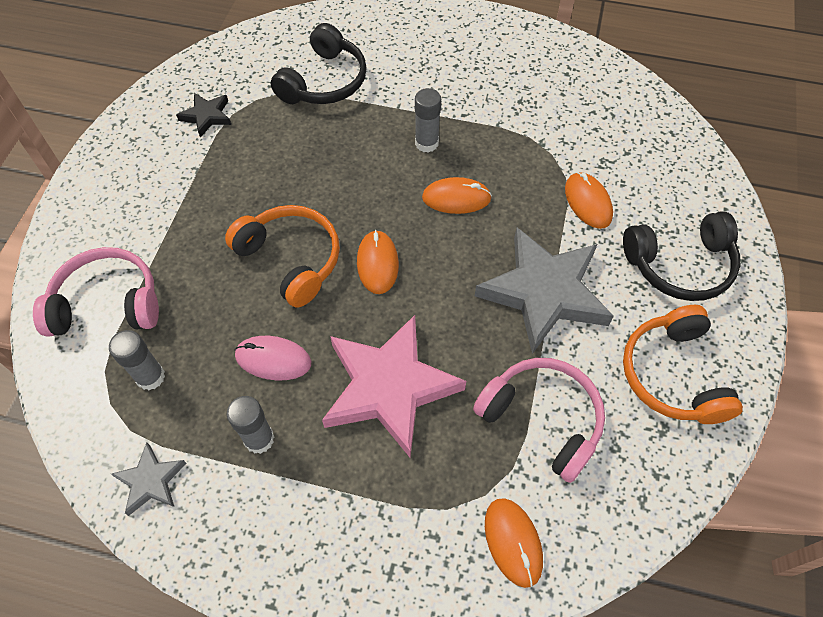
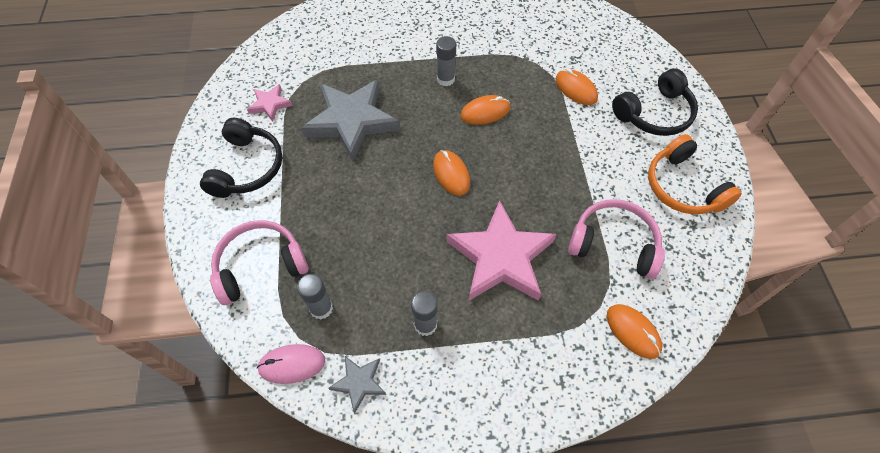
camera: 20 degrees left, 0 degrees up
black star [176,93,231,137] -> pink star [247,84,293,122]
orange headphones [225,205,340,308] -> none
pink mouse [235,336,311,381] -> pink mouse moved to [257,344,325,384]
black headphones [271,23,367,104] -> black headphones moved to [200,118,282,198]
grey star [475,228,614,354] -> grey star moved to [301,79,400,161]

